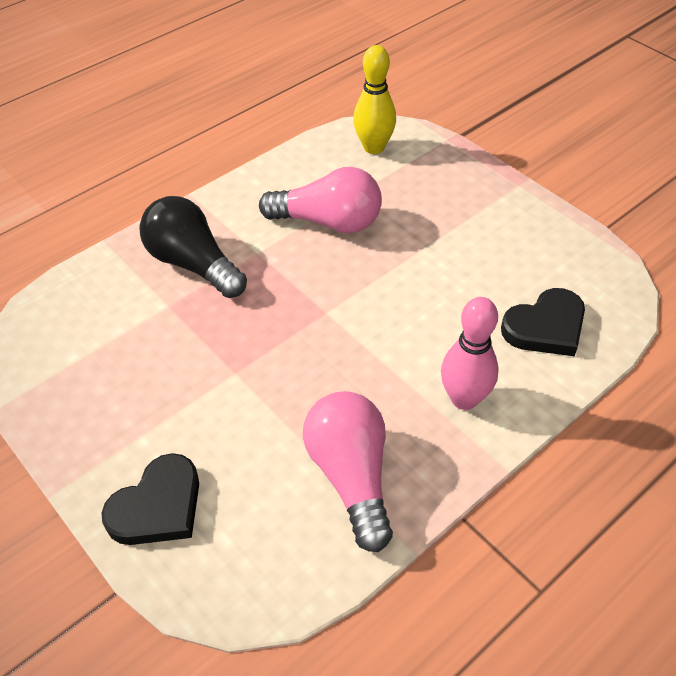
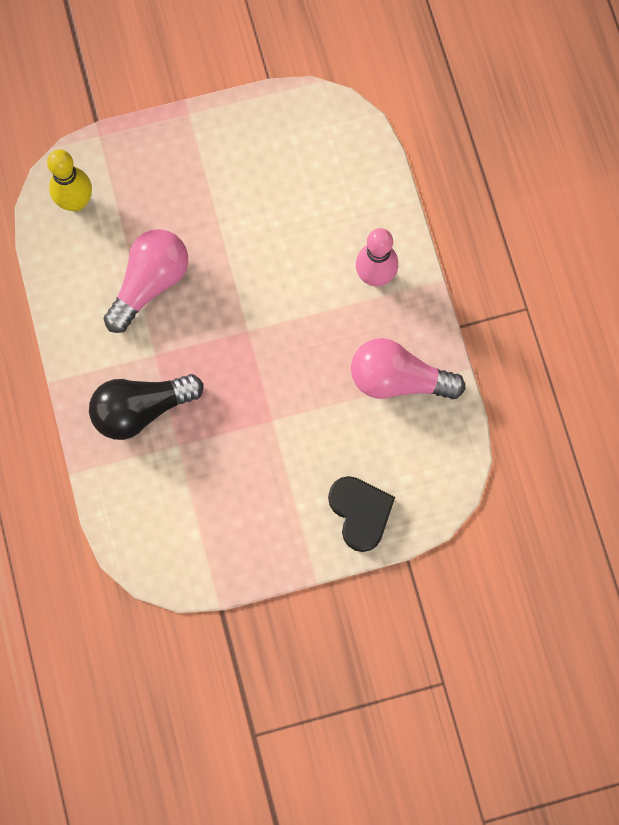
camera: 65 degrees left, 25 degrees up
black heart [501,288,585,356] -> none

